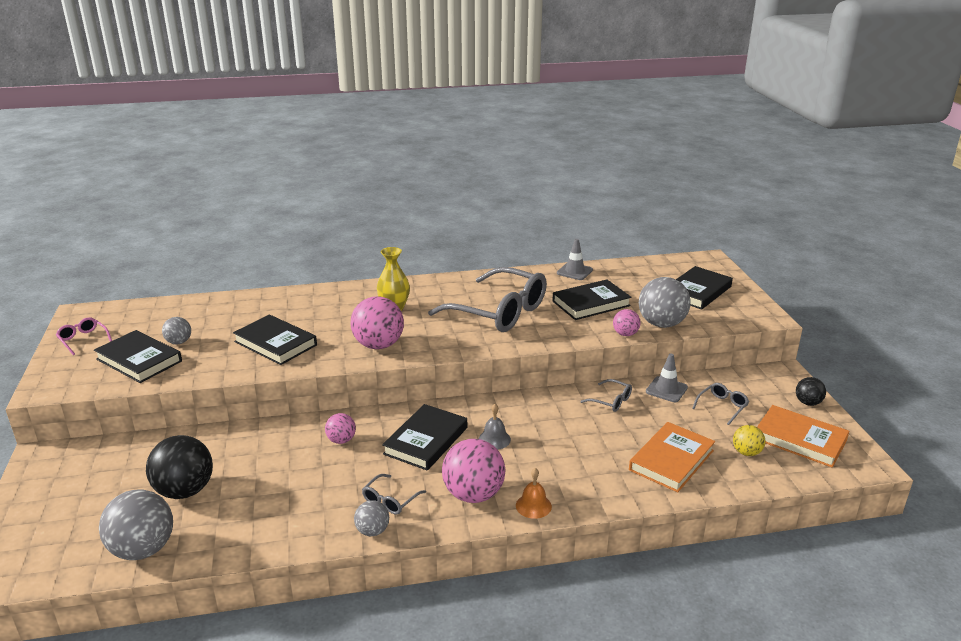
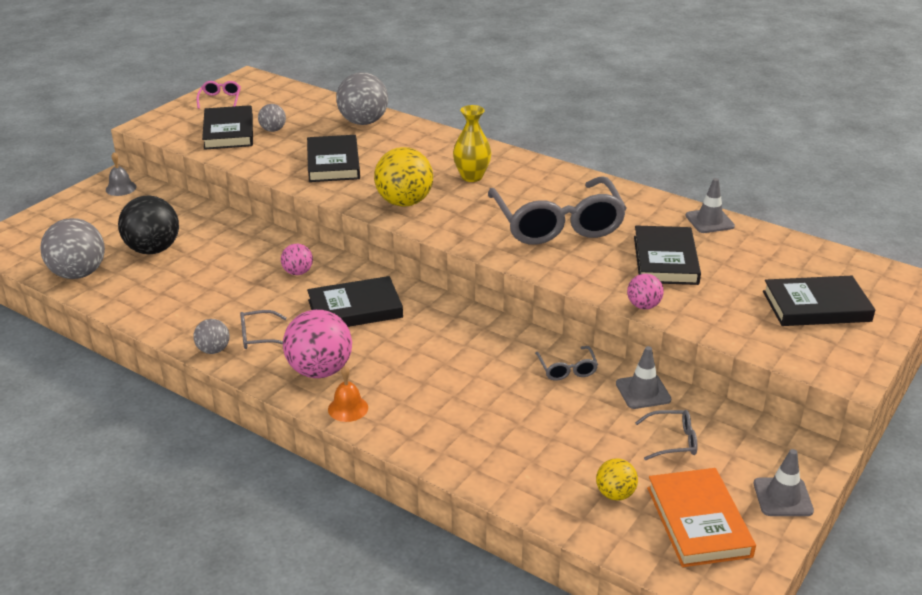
camera: 45 degrees right, 5 degrees up
pink ball [351,296,404,349] -> yellow ball [374,147,433,207]
grey bell [479,404,511,450] -> grey bell moved to [106,152,136,196]
black book [552,279,631,320] -> black book turned 75 degrees clockwise [634,225,701,285]
orange book [629,422,715,492] -> none
grey ball [639,277,691,328] -> grey ball moved to [336,72,388,125]
black ball [796,377,826,406] -> grey traffic cone [754,449,814,516]

